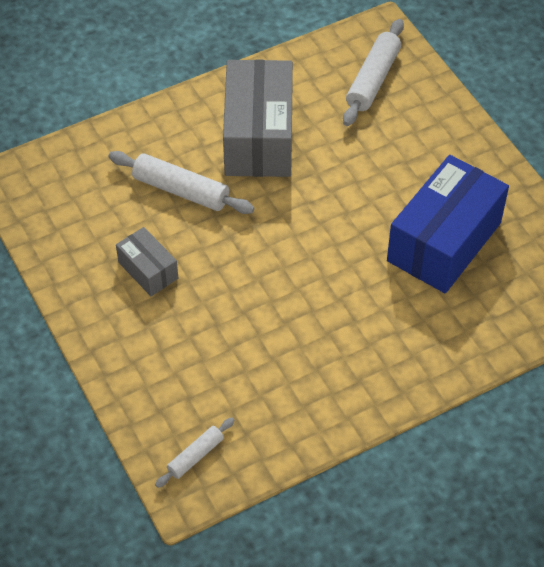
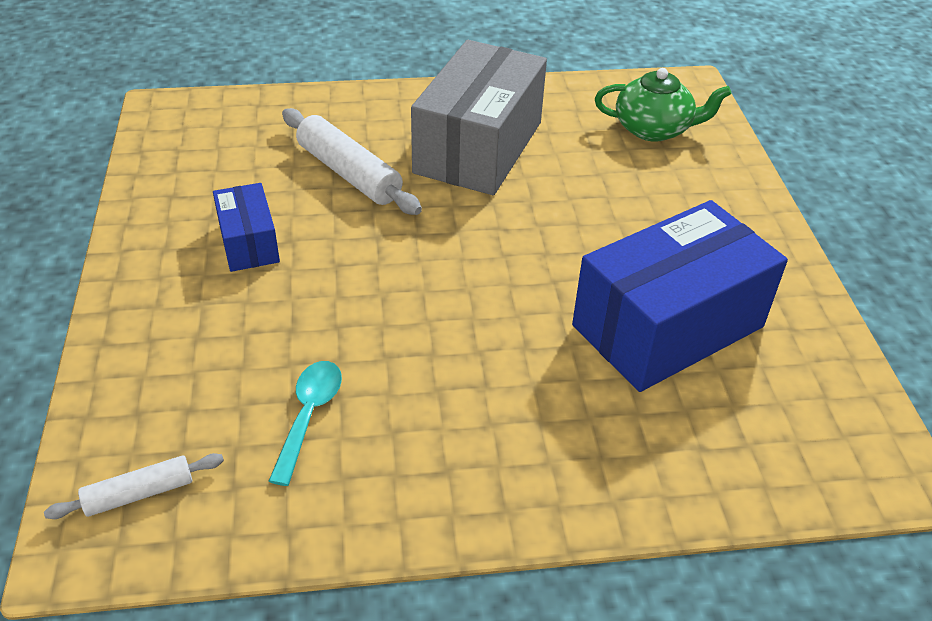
camera: 20 degrees right, 10 degrees down
grey box [116,227,178,296] -> blue box [213,183,280,272]
white rolling pin [343,19,404,126] -> green teapot [595,68,732,142]
none -> turquoise spoon [269,361,342,486]

